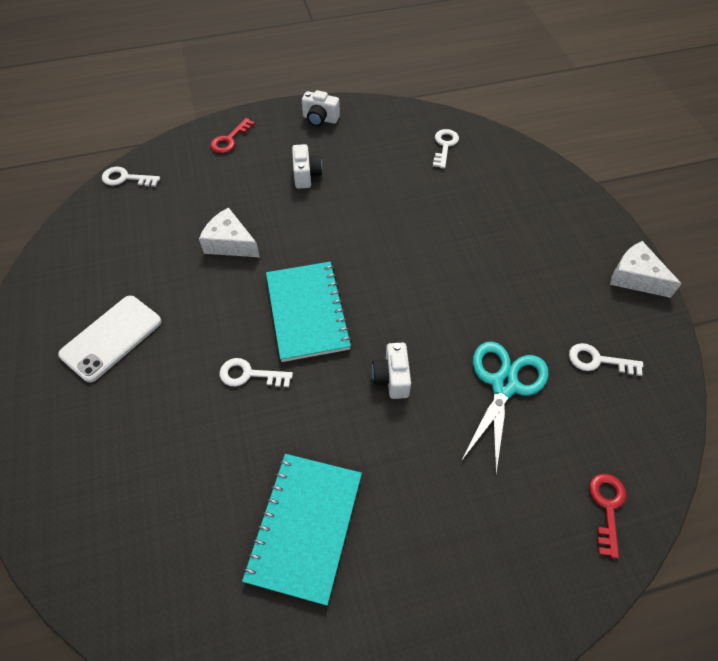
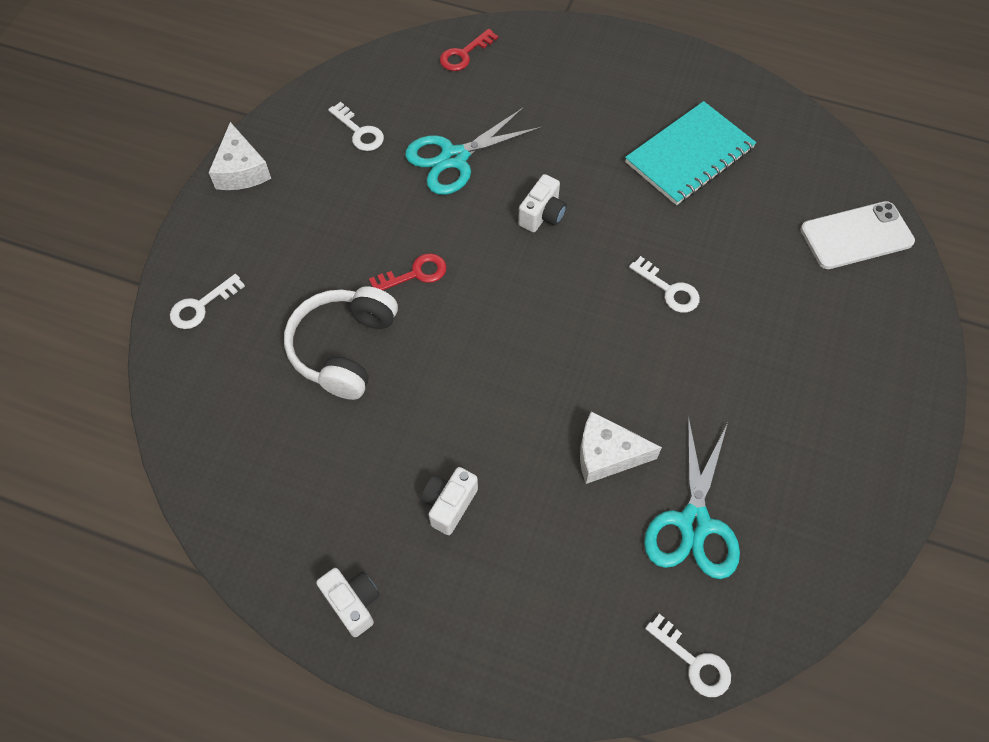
camera: 145 degrees left, 5 degrees up
white phone [58,296,161,382] -> white phone moved to [801,201,915,269]
white cheese [199,207,260,257] -> white cheese turned 120 degrees clockwise [580,411,662,484]
red key [210,118,255,153] -> red key moved to [369,253,447,290]
turquoise notebook [266,262,352,362] -> none
white key [433,129,459,168] -> white key moved to [170,274,245,329]
none -> white headphones [284,286,398,400]
none -> turquoise scissors [644,416,740,579]

